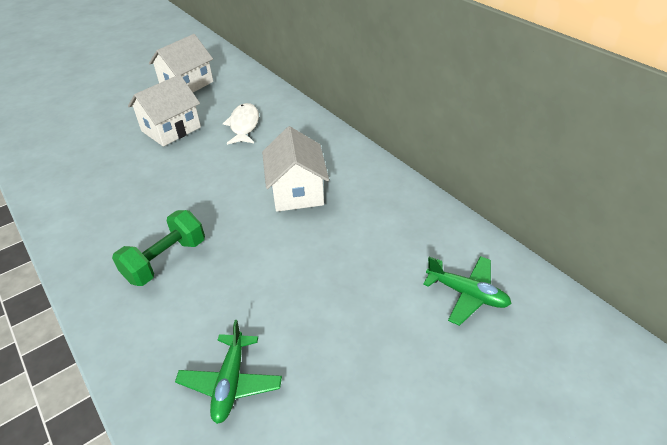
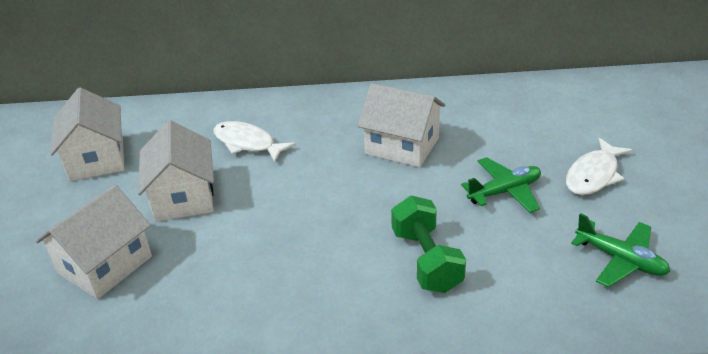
camera: 55 degrees left, 5 degrees down
green plane [423,256,512,326] -> green plane moved to [461,157,541,213]
none -> white house [35,185,152,299]
none -> white fish [566,138,632,195]

